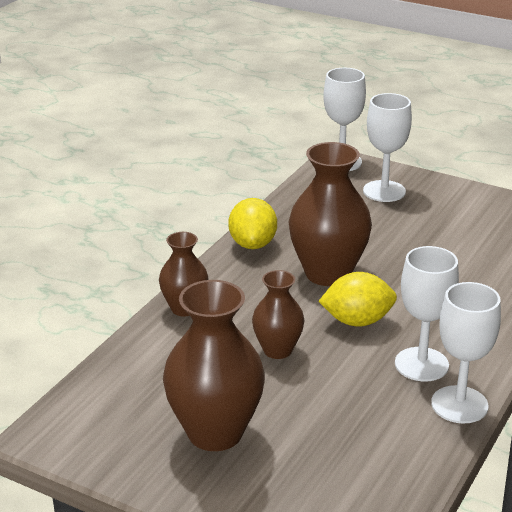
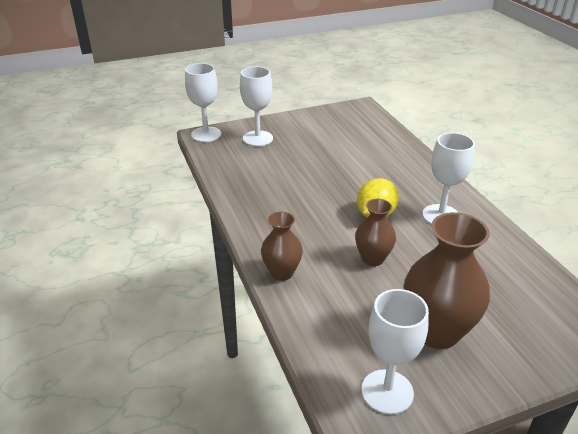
camera: 50 degrees left, 5 degrees up
yellow lemon [228,198,277,249] -> none
brown vase [289,142,372,286] -> none
white goblet [431,282,501,424] -> white goblet moved to [361,289,429,415]

